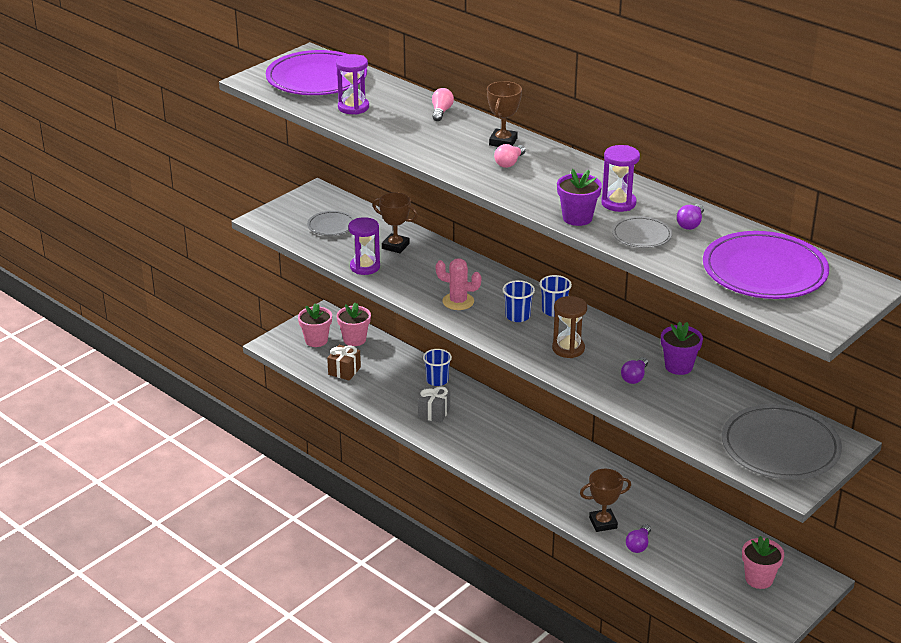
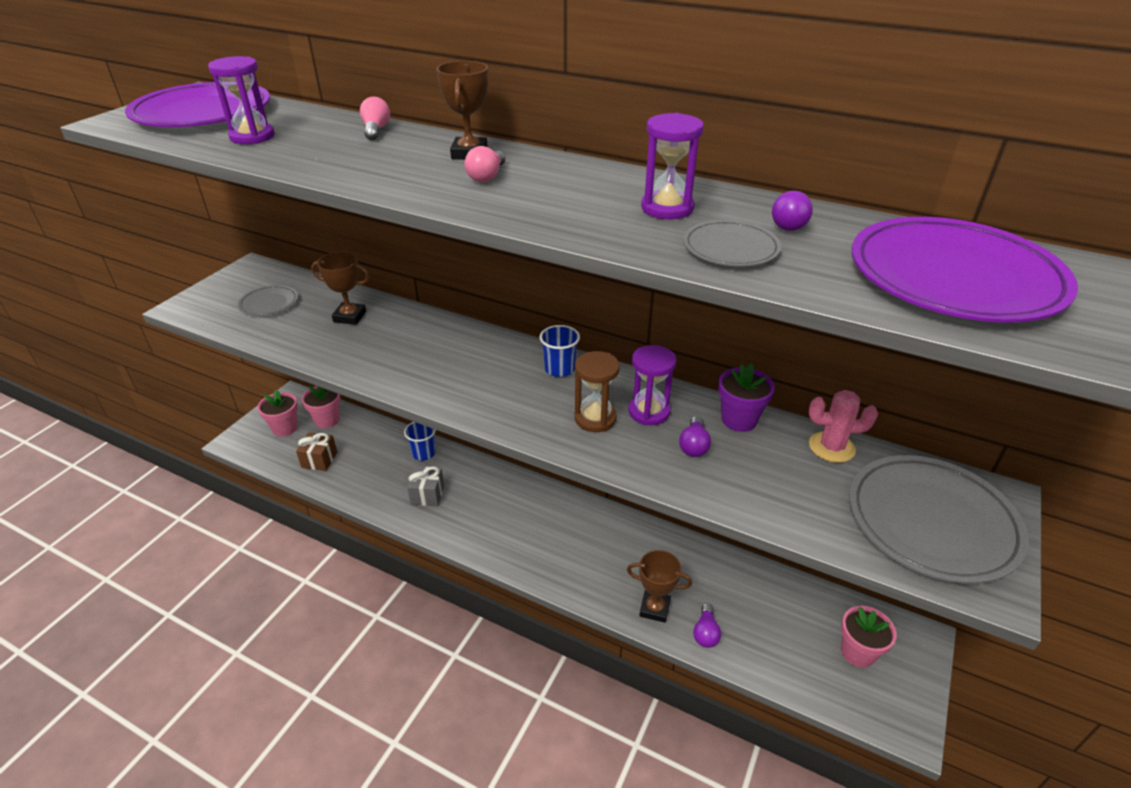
camera: 15 degrees left, 5 degrees up
purple hourglass [348,217,380,275] -> purple hourglass moved to [628,345,676,426]
pink cactus [436,258,481,310] -> pink cactus moved to [808,390,878,463]
blue cup [502,280,535,322] -> none
purple flower pot [557,169,602,226] -> none
brown trophy [580,469,631,532] -> brown trophy turned 45 degrees clockwise [627,550,692,623]

